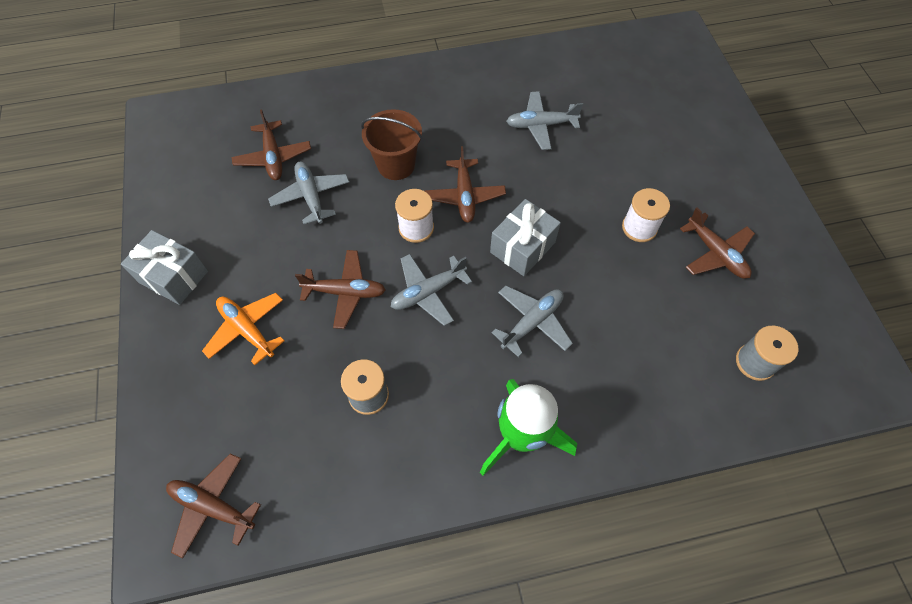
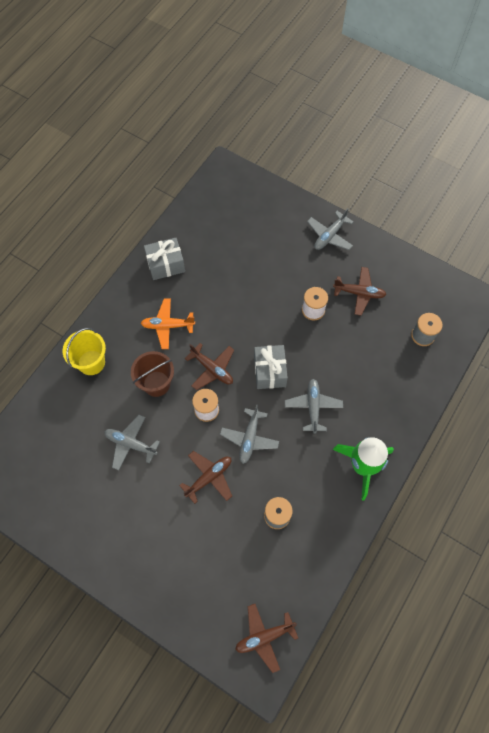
camera: 45 degrees left, 5 degrees up
grey gift [121,230,208,305] -> grey gift moved to [144,238,185,280]
orange plane [202,293,284,365] -> orange plane moved to [141,299,195,349]
brown plane [232,109,311,180] -> none
grey plane [506,91,583,150] -> grey plane moved to [307,208,354,250]
none -> yellow bucket [63,328,106,375]

